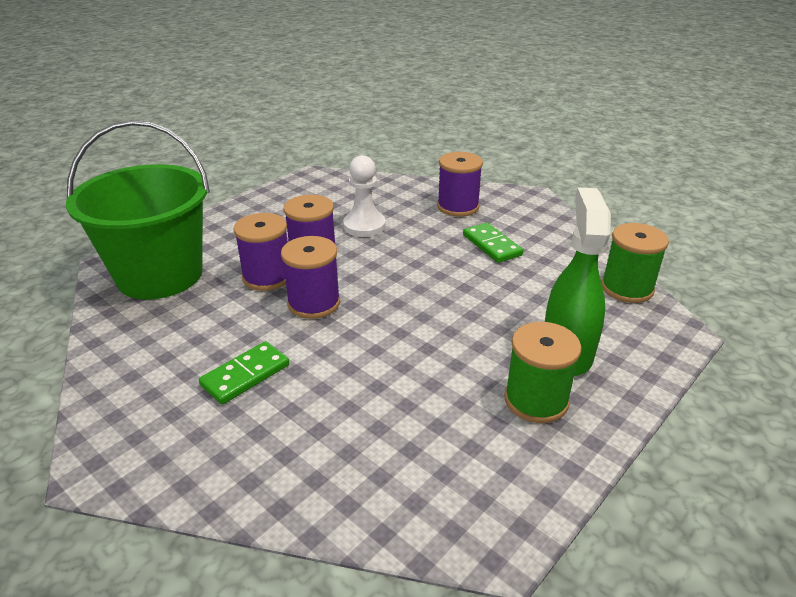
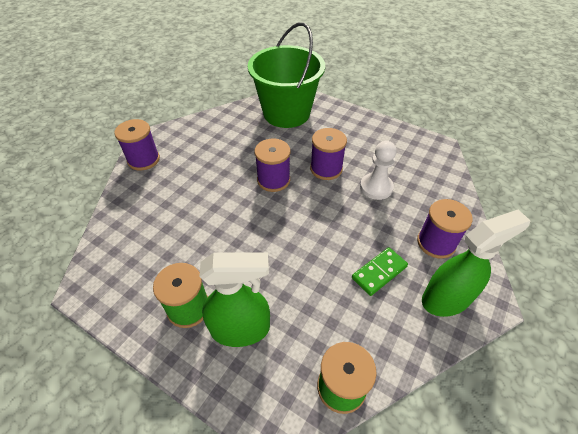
camera: 80 degrees right, 15 degrees up
green domino [199,341,289,405] -> none
purple spool [233,213,288,291] -> purple spool moved to [114,119,160,171]
none -> green spray bottle [422,209,530,317]

